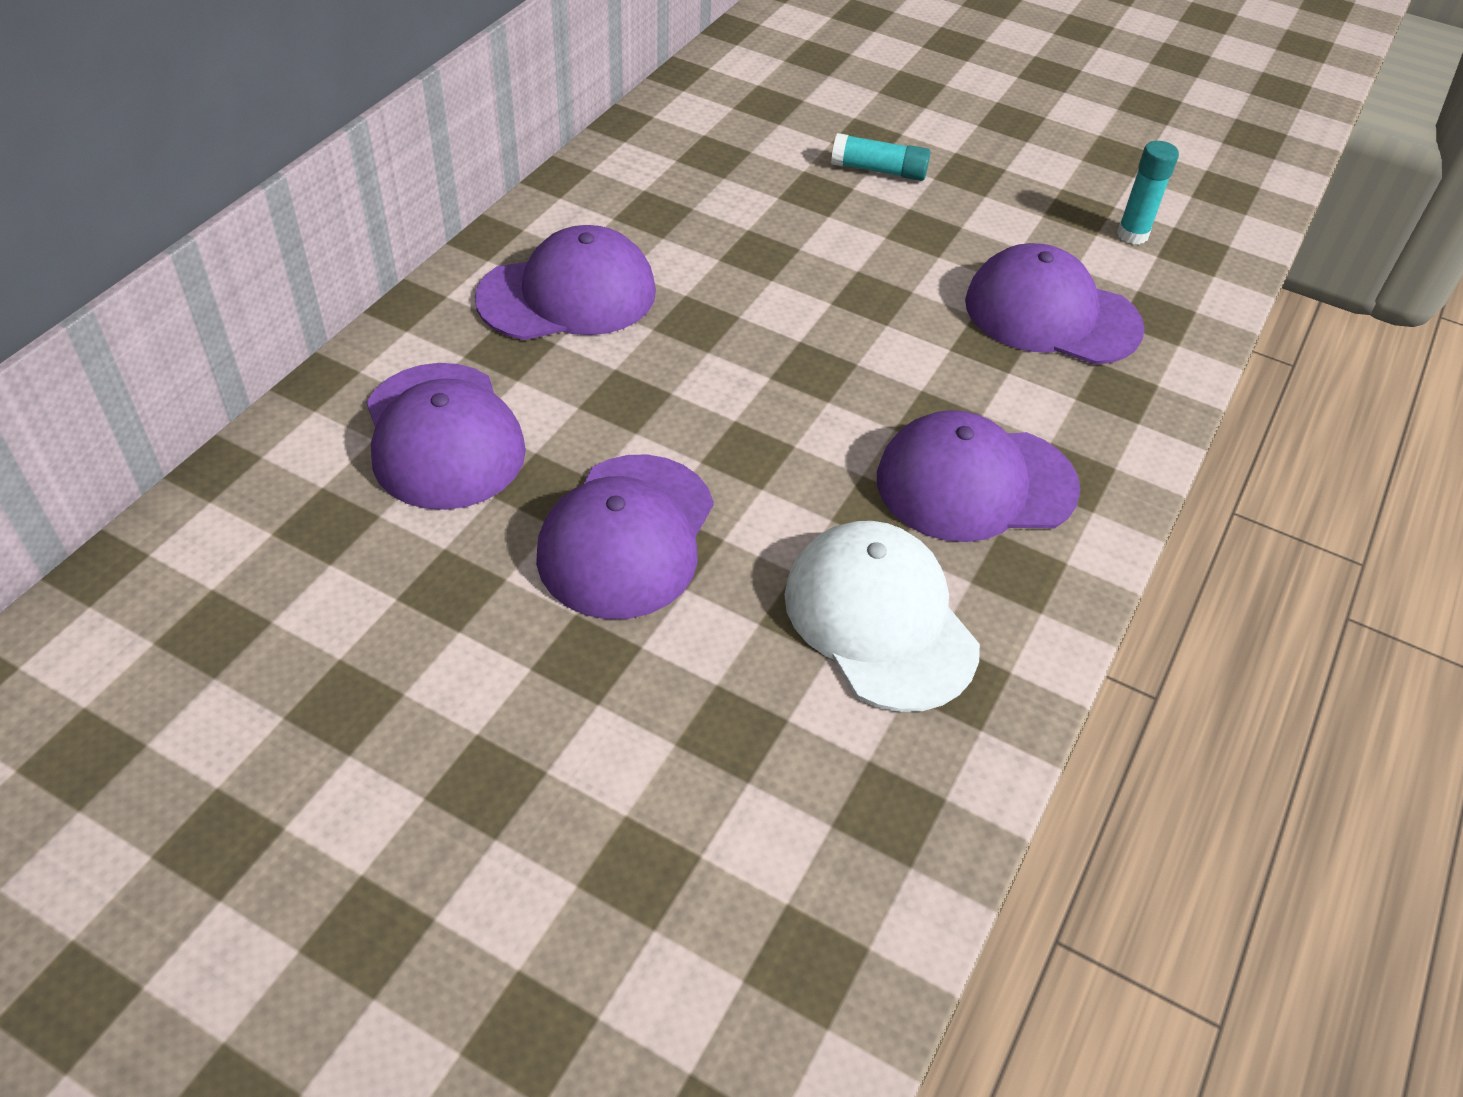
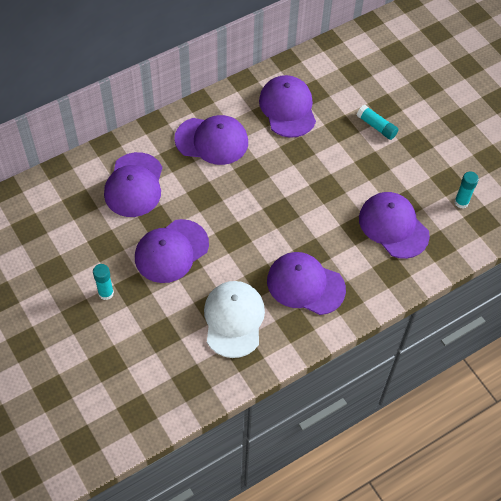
camera: 30 degrees right, 10 degrees up
none -> turquoise glue stick [93,264,114,300]
none -> purple cap [259,75,316,138]

